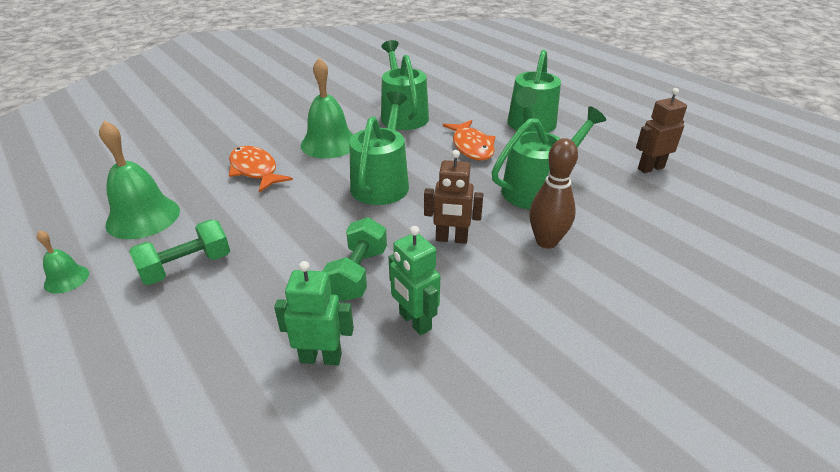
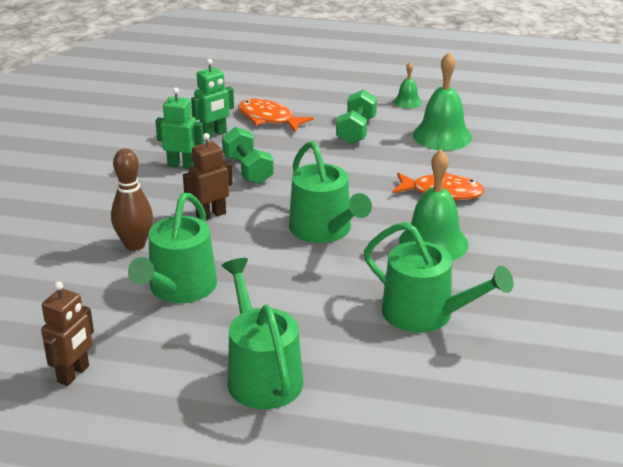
camera: 140 degrees right, 5 degrees down
orange fish [443,120,496,161] -> orange fish moved to [238,99,314,132]

